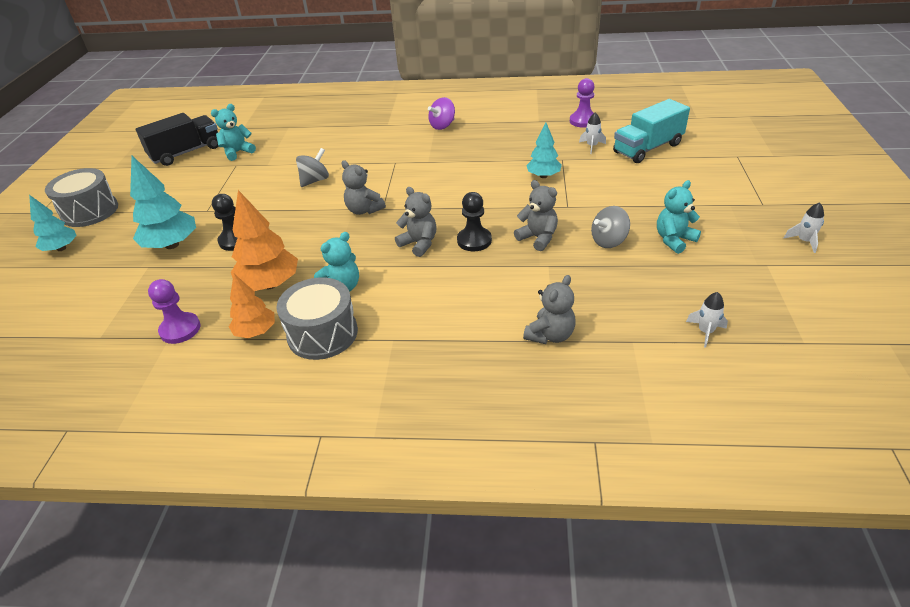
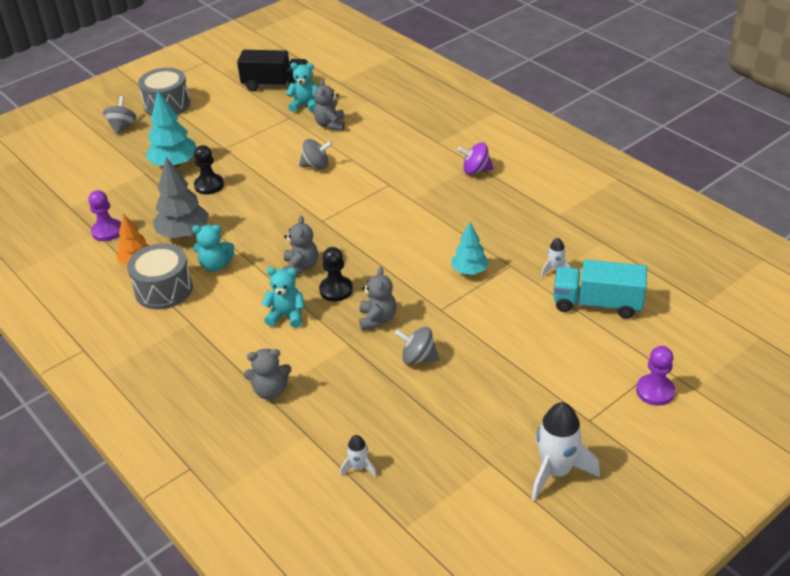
camera: 45 degrees right, 0 degrees up
turquoise tree [29,195,77,251] -> grey spinning top [103,96,136,135]
orange tree [231,190,298,291] -> grey tree [153,157,209,238]
grey teddy bear [342,160,386,215] -> grey teddy bear moved to [314,79,345,131]
purple pawn [570,78,595,128] -> purple pawn moved to [636,346,675,406]
turquoise teddy bear [657,180,701,254] -> turquoise teddy bear moved to [261,267,305,328]
white rocket [784,202,824,253] -> white rocket [531,402,600,501], size x2.03

